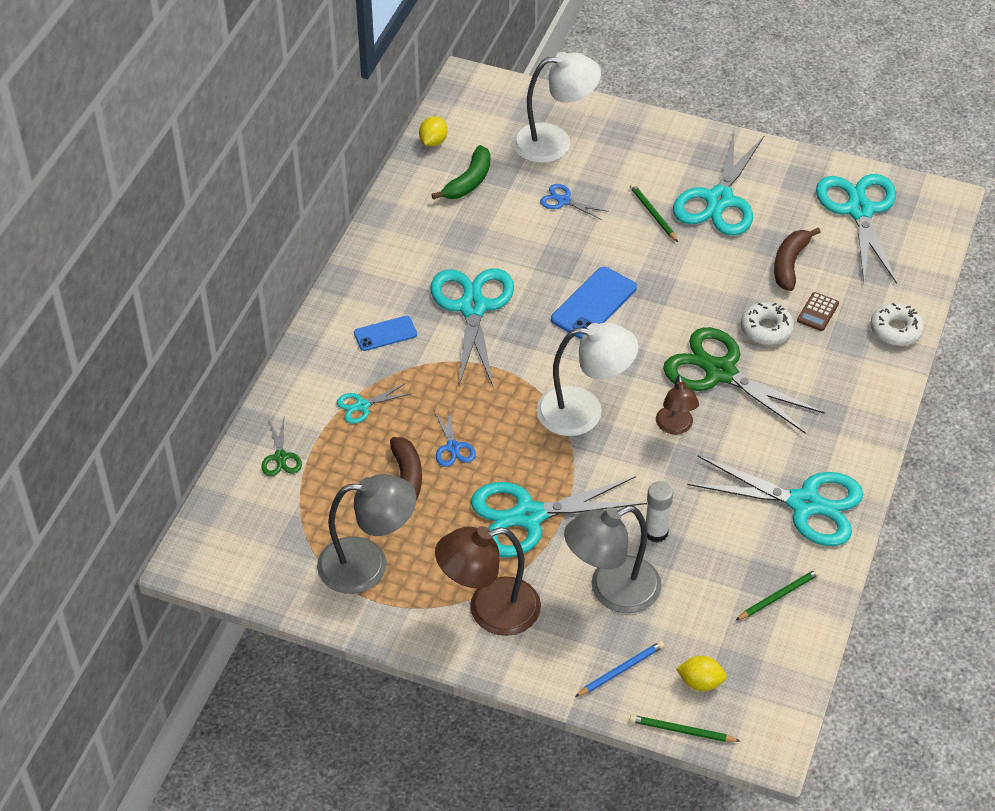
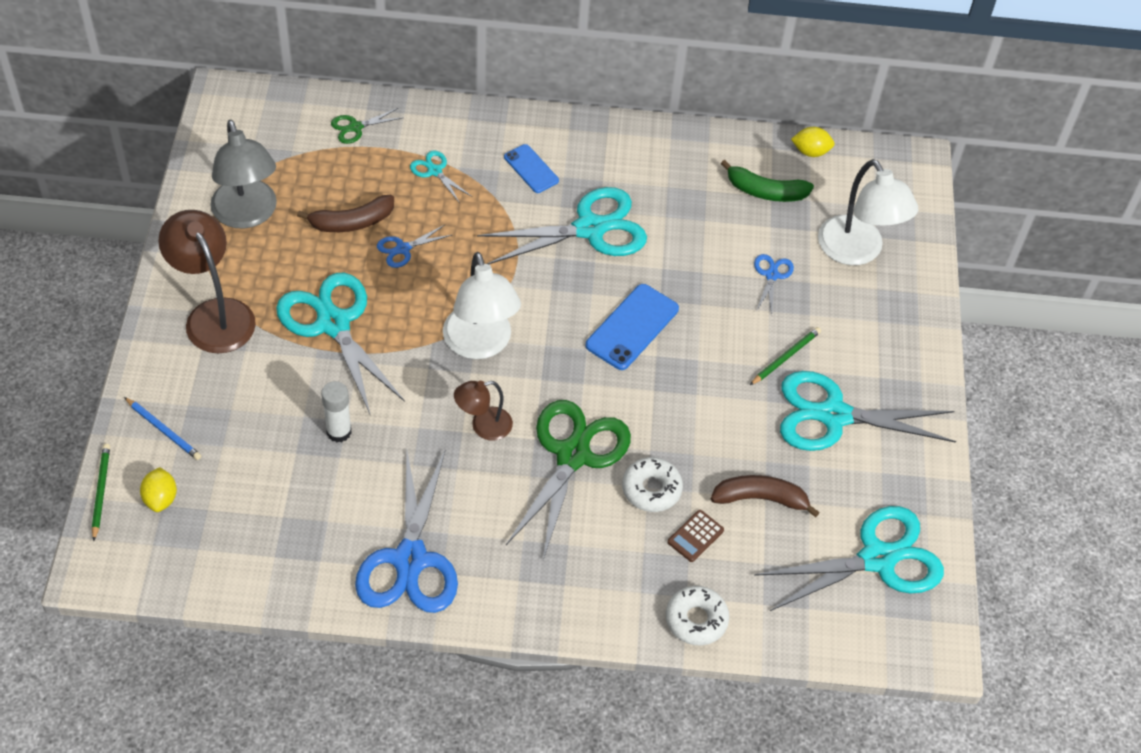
camera: 70 degrees right, 5 degrees up
blue phone [551,267,637,339] -> blue phone turned 75 degrees counterclockwise [585,284,679,370]
grey lamp [564,506,662,613] -> none
turquoise scissors [687,456,864,546] -> blue scissors [355,451,458,613]
green pencil [735,569,820,621] -> none
brown calculator [797,292,839,331] -> brown calculator turned 60 degrees counterclockwise [667,510,724,562]

